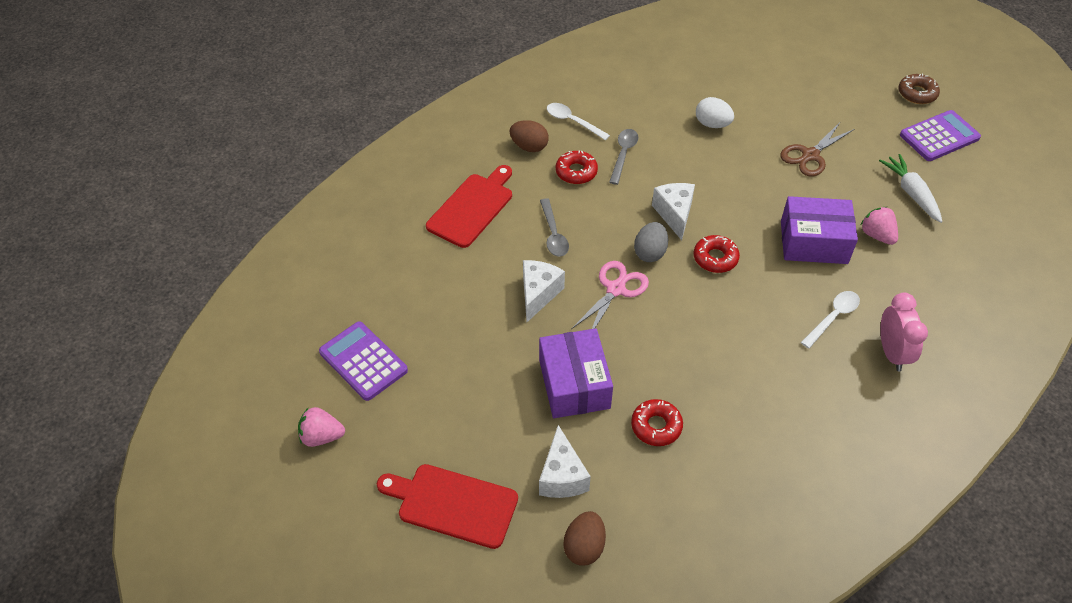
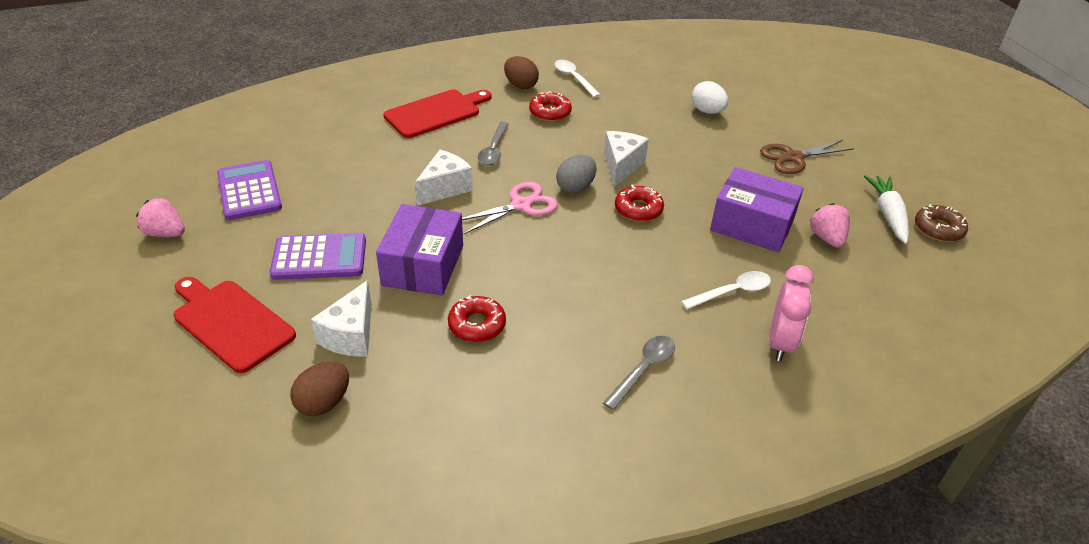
camera: 20 degrees right, 10 degrees down
grey spoon [609,129,639,185] -> grey spoon moved to [603,336,675,410]
brown donut [898,74,940,104] -> brown donut moved to [915,204,968,242]
purple calculator [900,110,981,161] -> purple calculator moved to [270,233,366,280]

